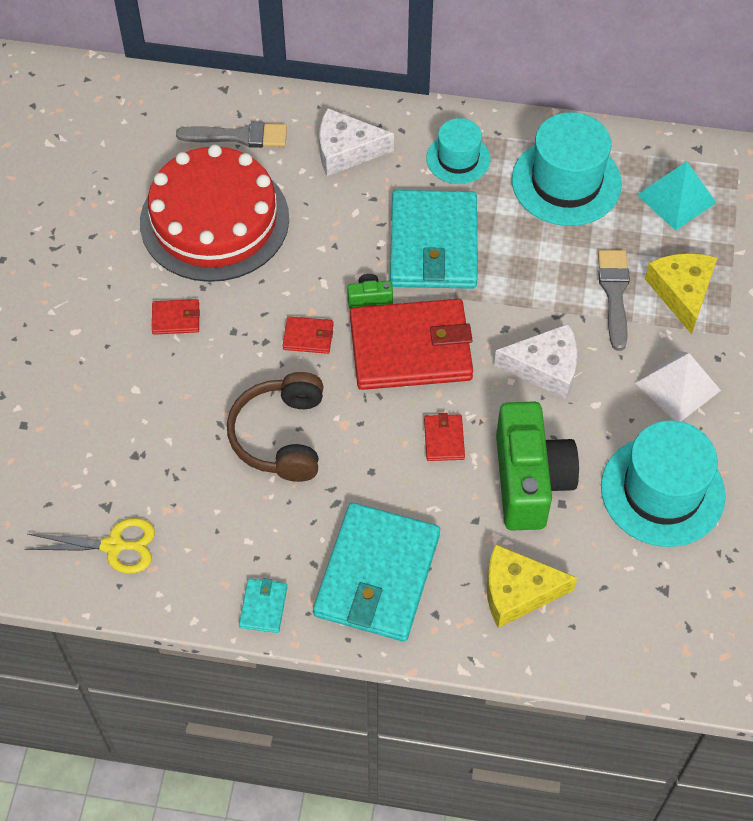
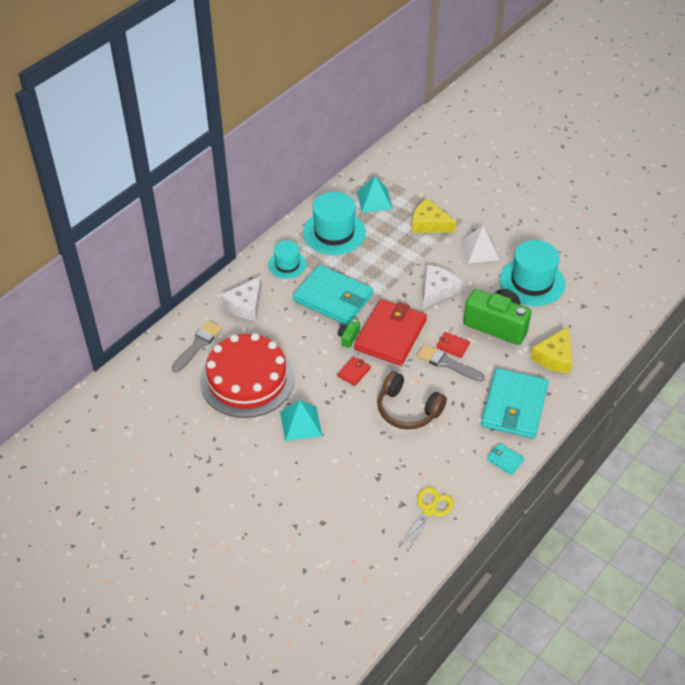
camera: 60 degrees left, 10 degrees down
red wallet [152,299,200,335] -> turquoise pyramid [280,400,322,441]
turquoise wallet [313,503,440,642] -> turquoise wallet turned 60 degrees clockwise [481,368,548,439]
grey brush [598,250,630,351] -> grey brush moved to [417,344,485,382]

